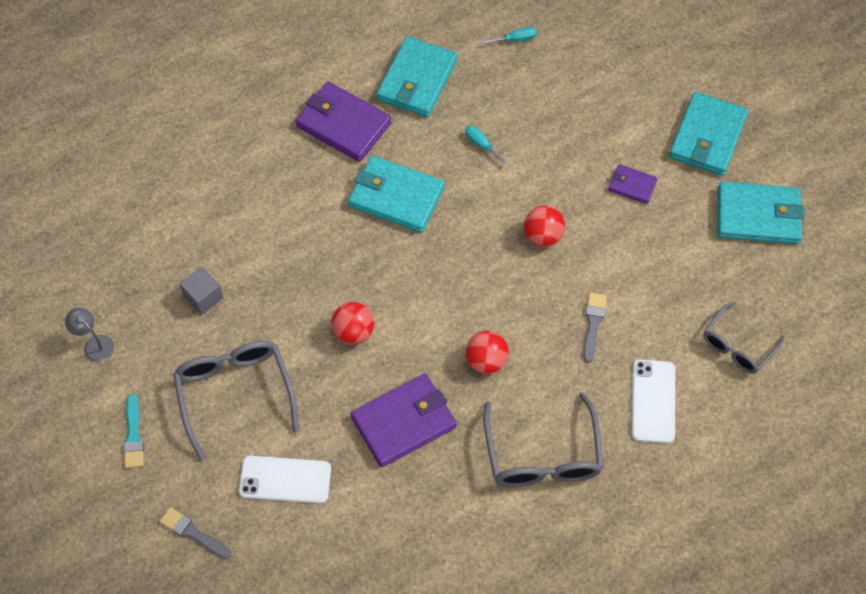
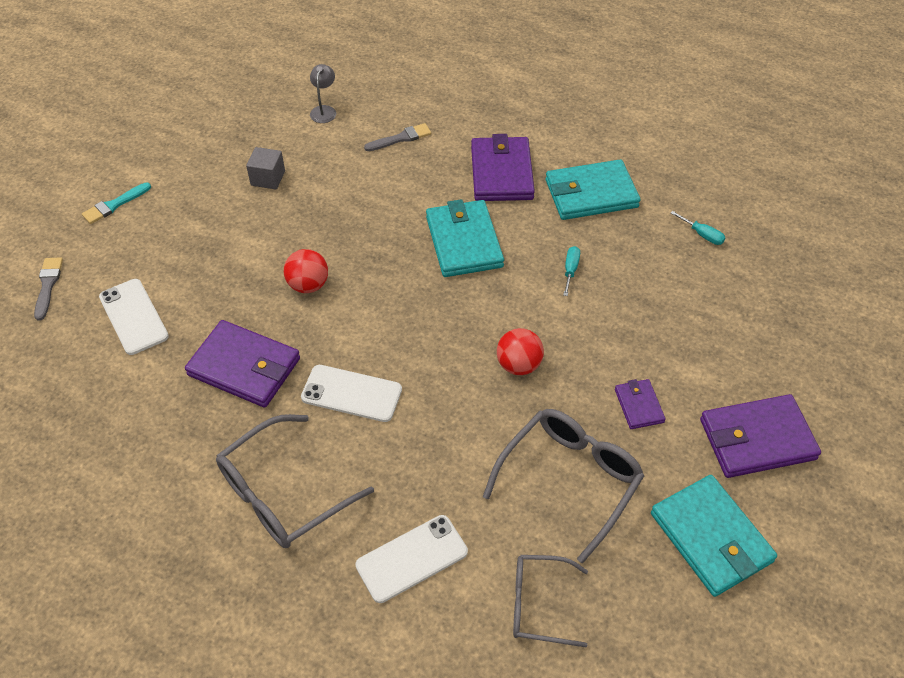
camera: 55 degrees right, 10 degrees down
grey lamp [65,307,114,362] -> grey lamp moved to [310,64,336,123]
grey glasses [173,341,299,460] -> grey glasses moved to [483,409,644,563]
red ball [466,331,509,374] -> white phone [301,365,402,422]
grey brush [583,293,607,363] -> grey brush moved to [364,123,431,151]
turquoise wallet [669,92,748,176] -> purple wallet [700,394,821,478]

